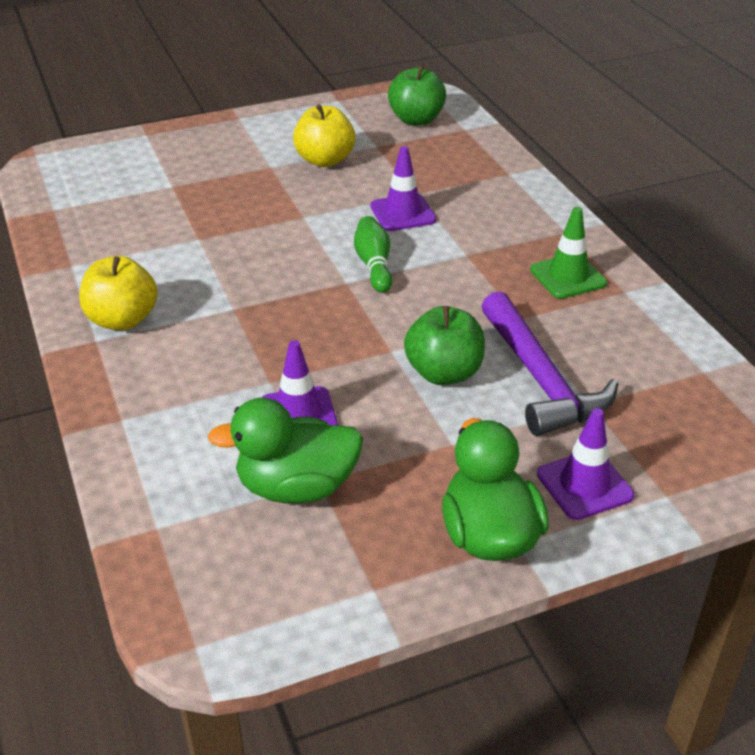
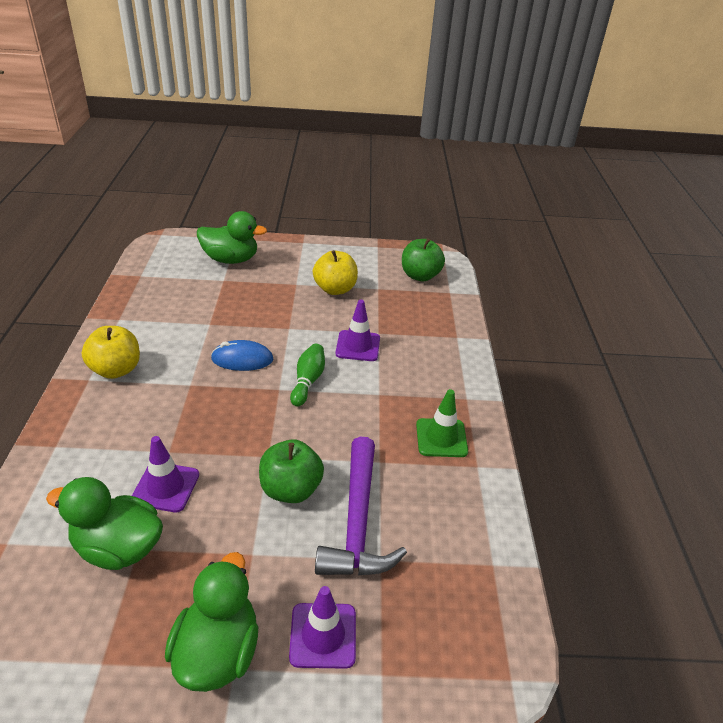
camera: 20 degrees right, 0 degrees up
none -> green duck [197,211,267,264]
none -> blue mouse [211,340,274,371]

